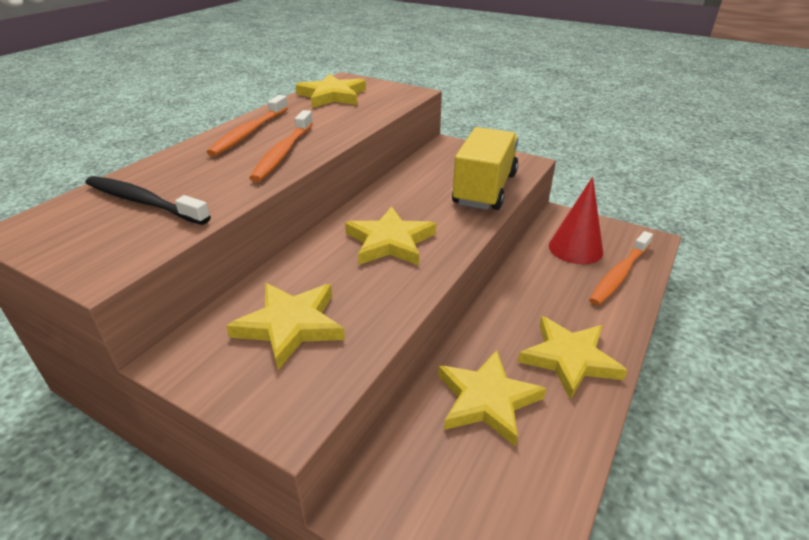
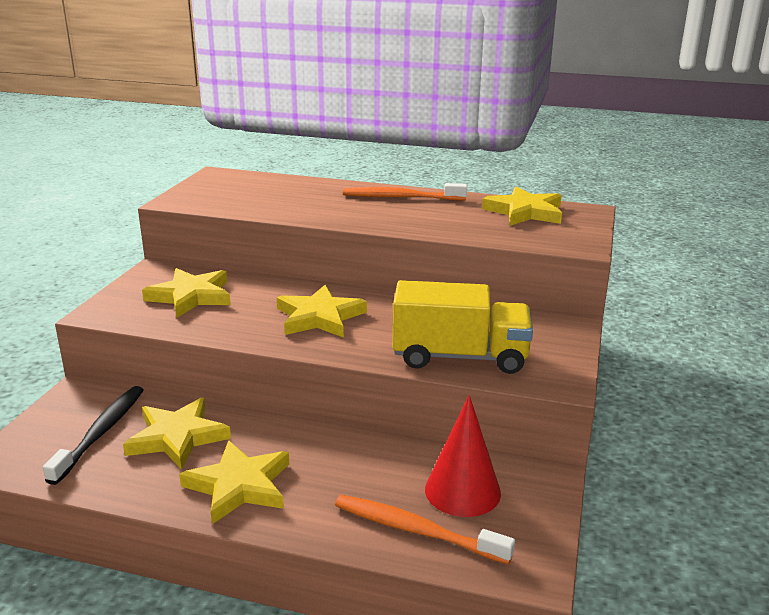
camera: 75 degrees right, 10 degrees down
black toothbrush [86,176,211,225] -> black toothbrush moved to [43,386,144,485]
orange toothbrush [249,110,313,182] -> none

